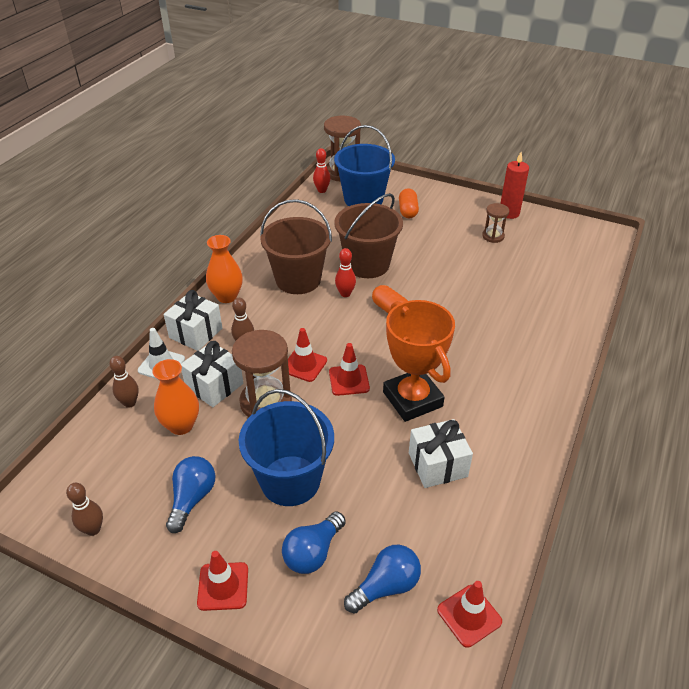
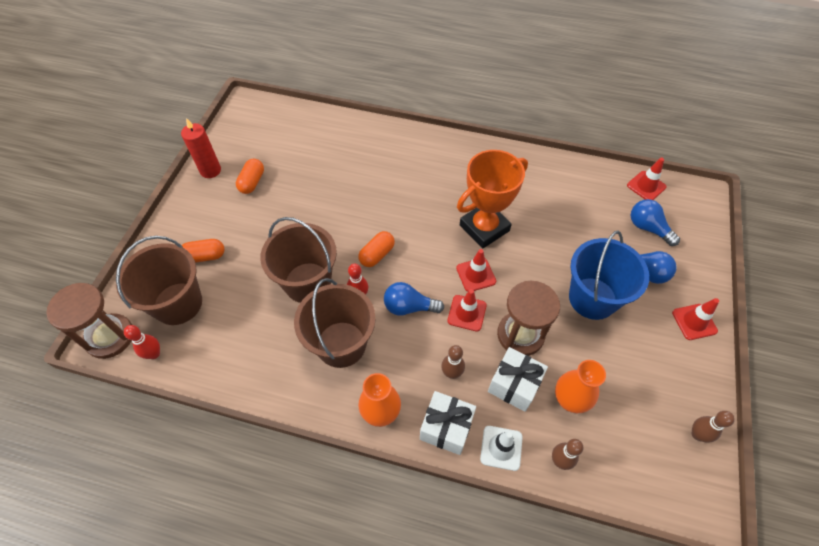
camera: 100 degrees left, 15 degrees up
blue light bulb [166,456,215,533] -> blue light bulb moved to [384,282,444,316]
blue bucket [334,125,395,206] -> brown bucket [116,236,202,325]
white gift [409,419,473,488] -> none
brown hourglass [482,203,509,243] -> orange capsule [236,159,264,194]

